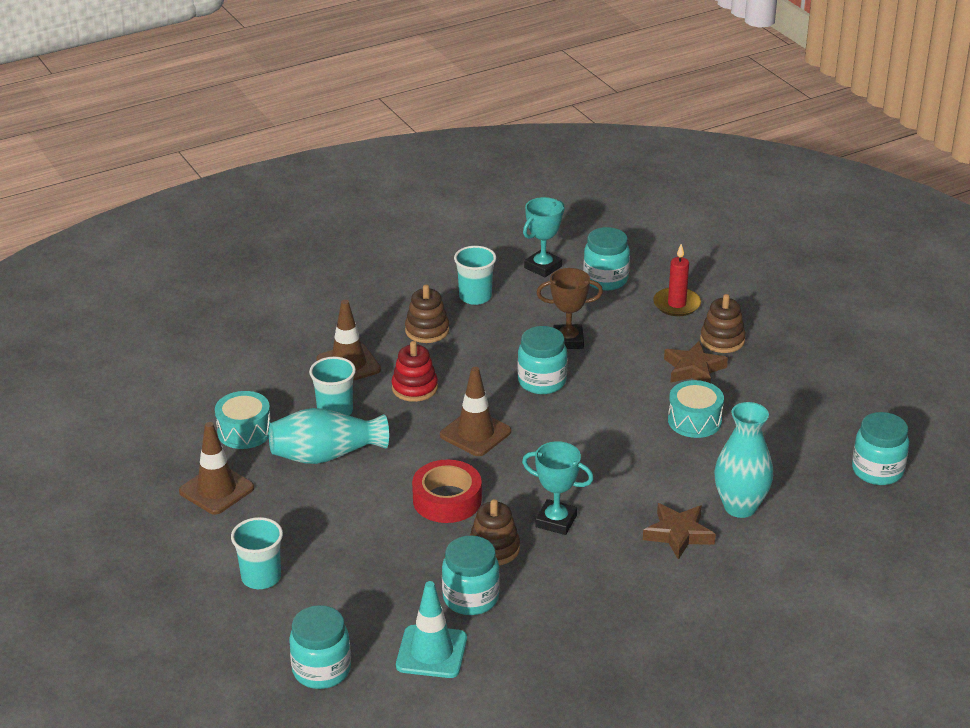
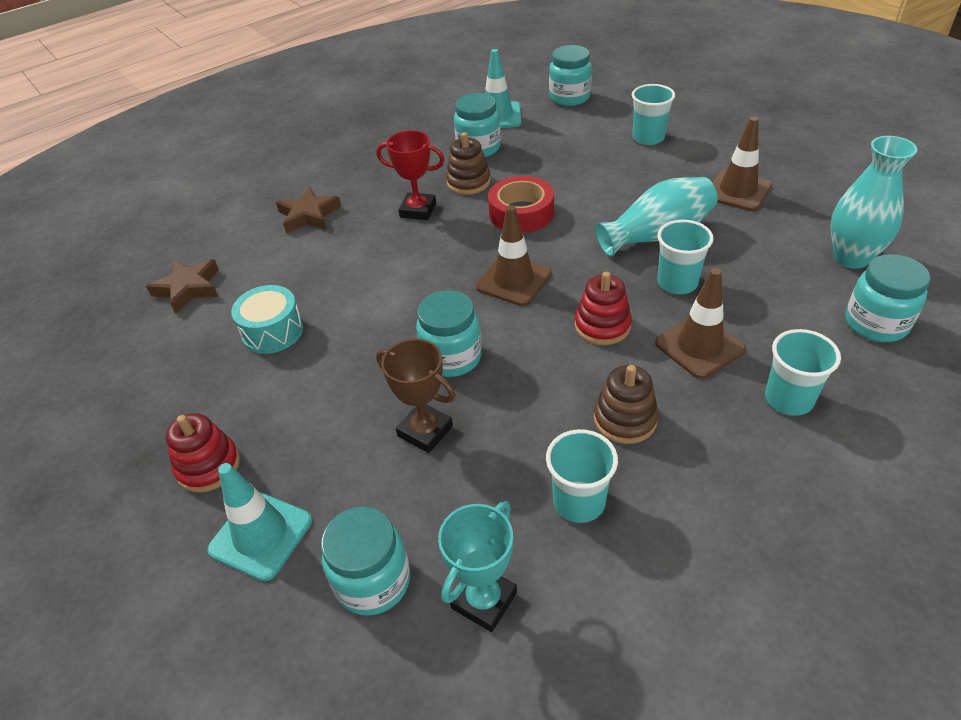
camera: 175 degrees right, 10 degrees up
turquoise drum [215,391,270,449] -> none
turquoise trophy [522,441,594,535] -> red trophy [376,130,445,220]
brown trophy [537,268,603,349] -> brown trophy turned 45 degrees clockwise [376,339,455,453]
red candle [653,244,701,316] -> turquoise traffic cone [207,463,312,581]
brown star [664,341,728,383] -> brown star moved to [146,260,219,314]
brown stacking toy [700,294,746,353] -> red stacking toy [166,413,240,493]
turquoise vase [714,402,773,518] -> turquoise vase moved to [831,136,918,269]
turquoise jar [852,412,909,485] -> turquoise jar moved to [845,254,931,342]
none -> turquoise cup [765,329,841,416]

